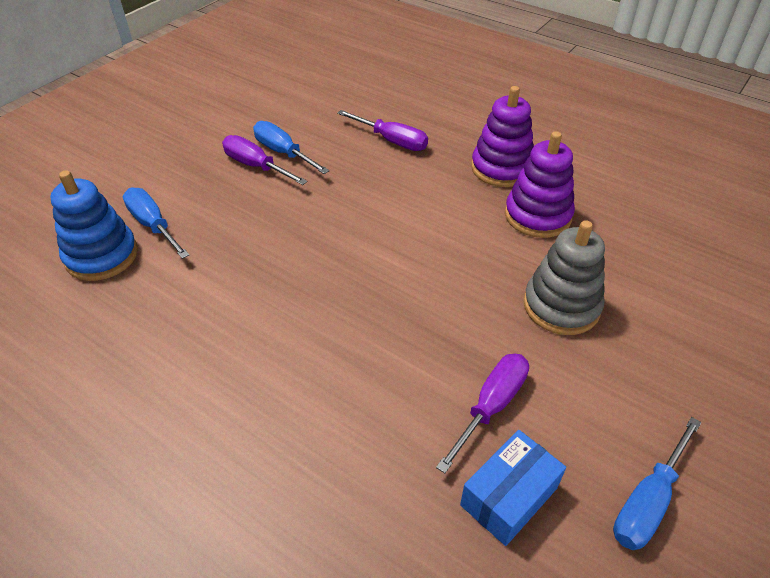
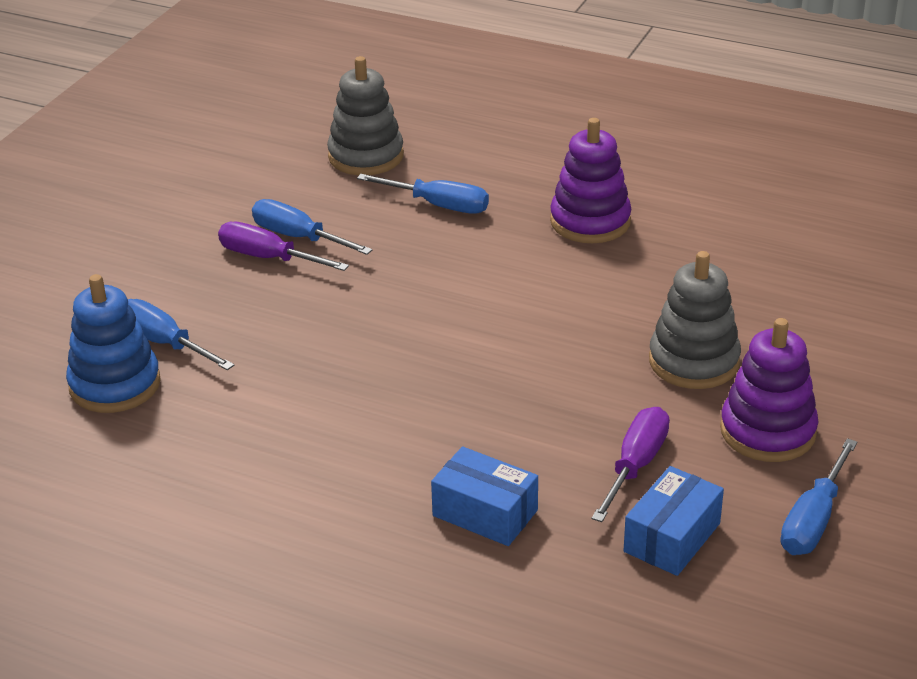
camera: 10 degrees left, 10 degrees down
purple screwdriver [337,110,428,151] -> blue screwdriver [357,174,489,214]
purple stacking toy [505,131,575,238] -> purple stacking toy moved to [720,318,818,462]
none -> grey stacking toy [327,56,404,176]
none -> blue box [431,447,538,546]

